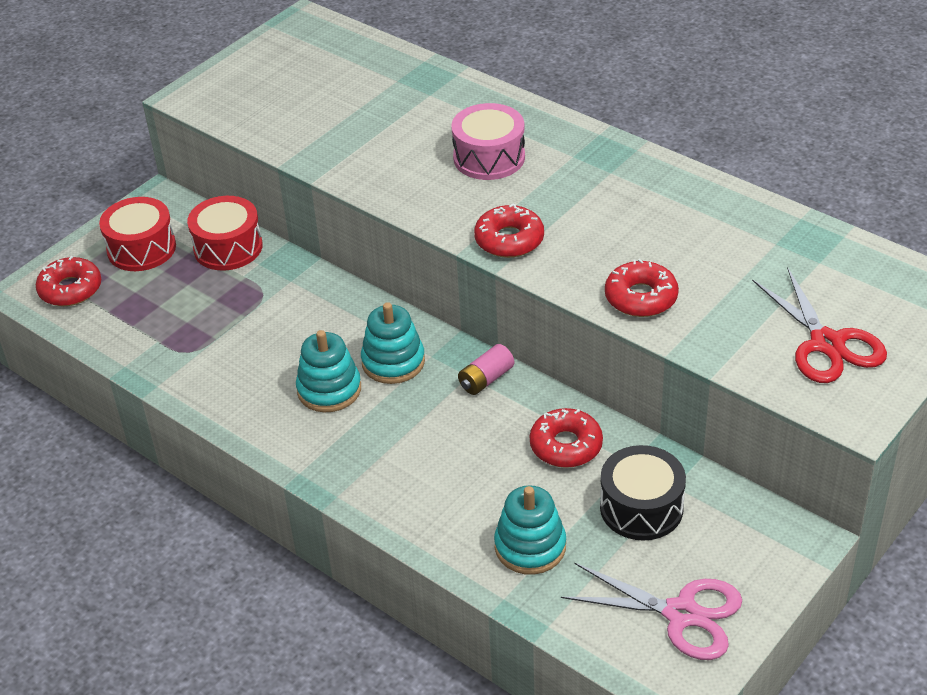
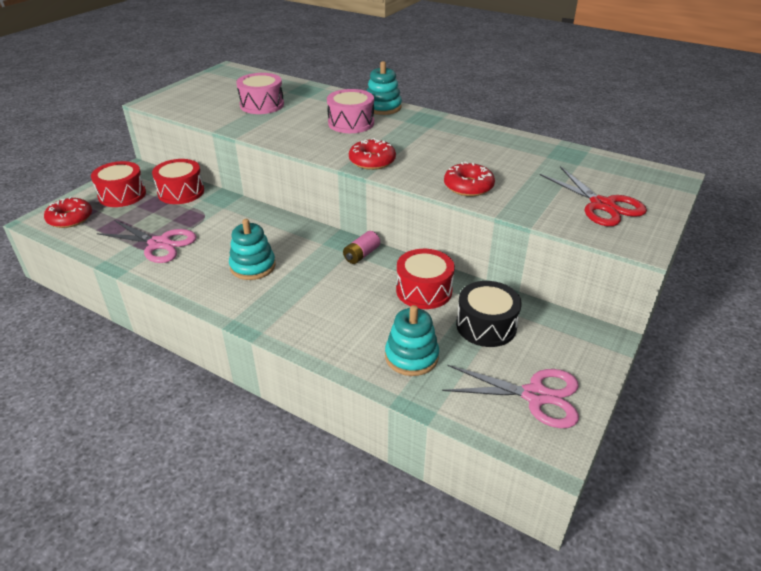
camera: 10 degrees left, 5 degrees down
turquoise stacking toy [361,302,425,384] -> turquoise stacking toy moved to [367,61,402,115]
red donut [530,408,603,468] -> red drum [396,249,455,309]
none -> pink scissors [97,220,197,263]
none -> pink drum [236,73,284,114]

